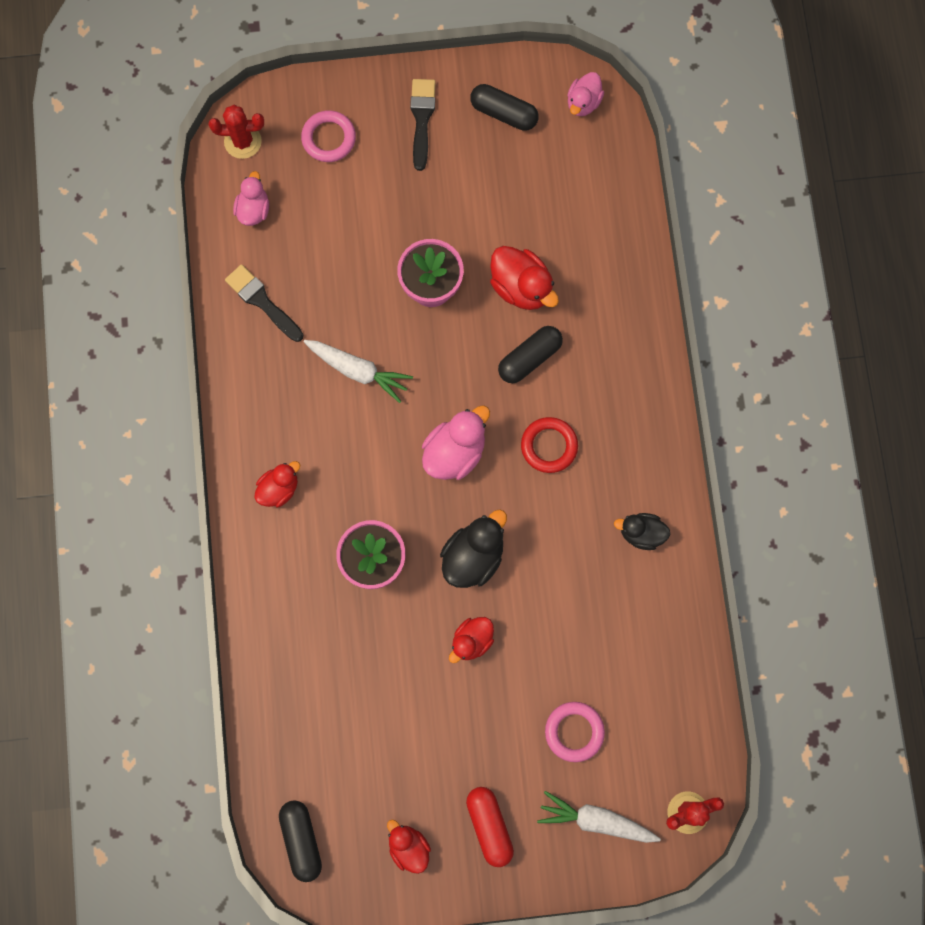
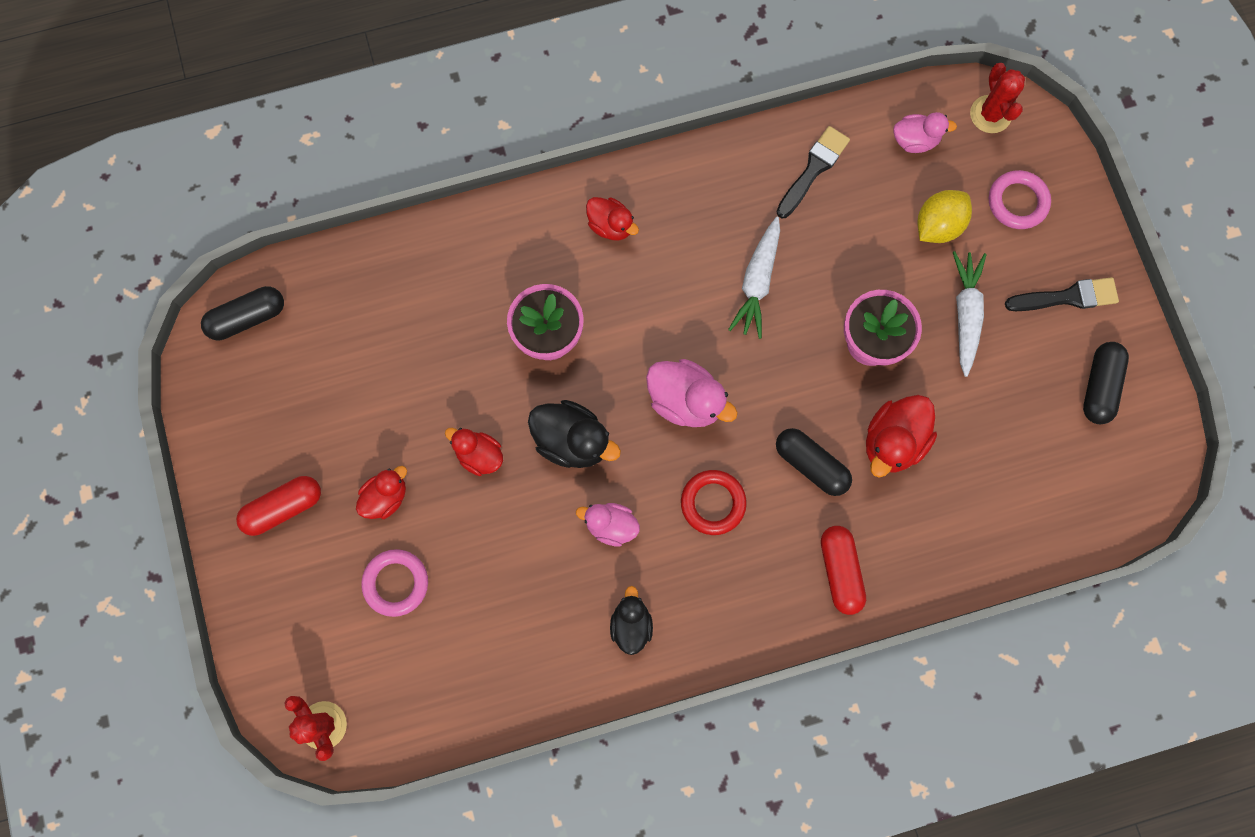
camera: 80 degrees right, 0 degrees up
red duck [387,819,431,874] -> red duck moved to [356,466,407,519]
white carrot [537,791,661,843] -> white carrot moved to [953,251,987,377]
pink duck [567,72,604,116] -> pink duck moved to [576,503,640,547]
none -> red capsule [821,526,866,615]
none -> yellow lemon [918,190,972,243]

